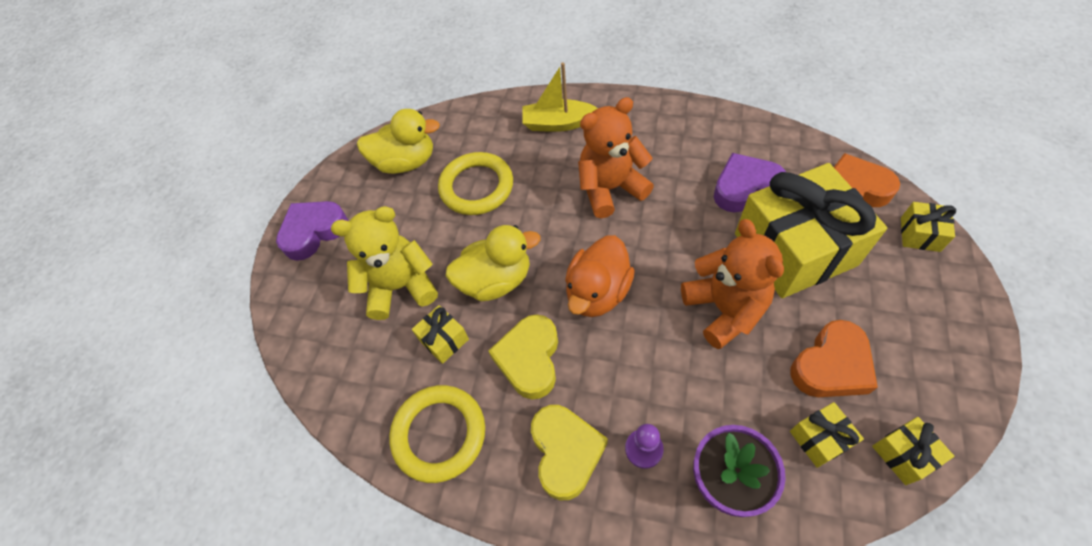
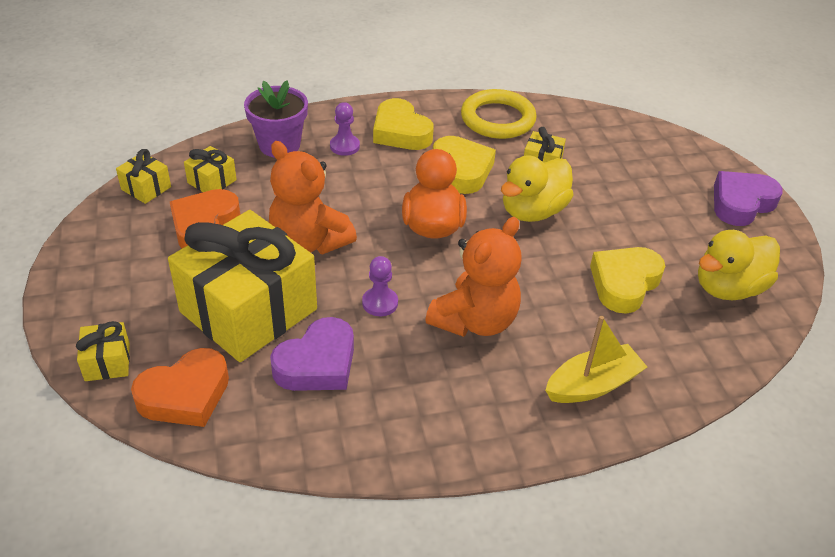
camera: 145 degrees right, 15 degrees down
purple heart [276,201,348,261] -> purple heart turned 150 degrees counterclockwise [714,171,783,226]
yellow teddy bear [331,206,438,320] -> none
yellow ring [438,152,513,215] -> yellow heart [590,247,665,314]
none -> purple pawn [362,256,398,316]

